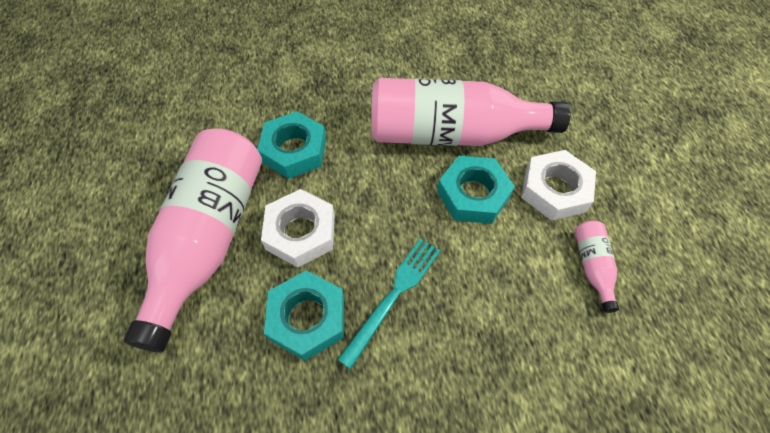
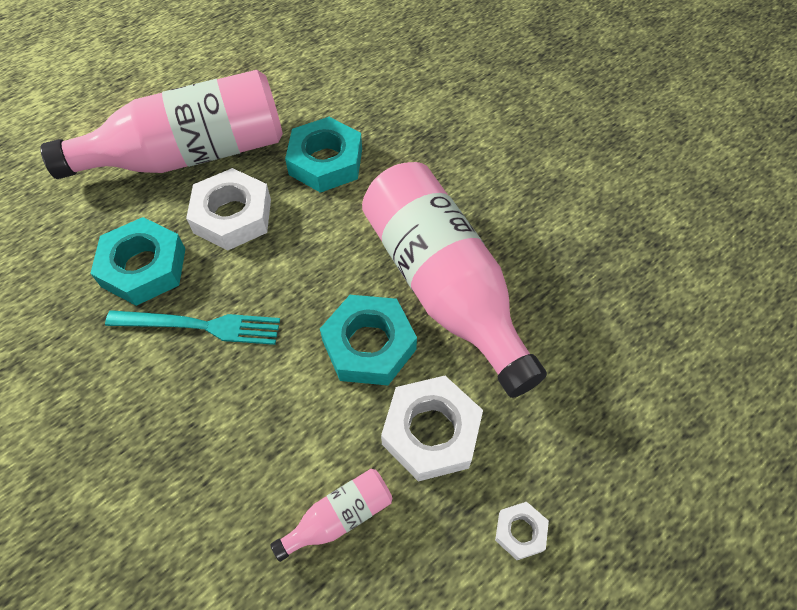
camera: 60 degrees right, 0 degrees up
none -> white nut [495,502,549,560]

